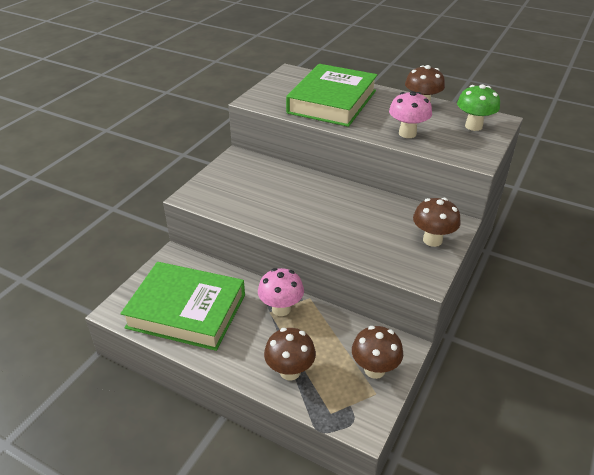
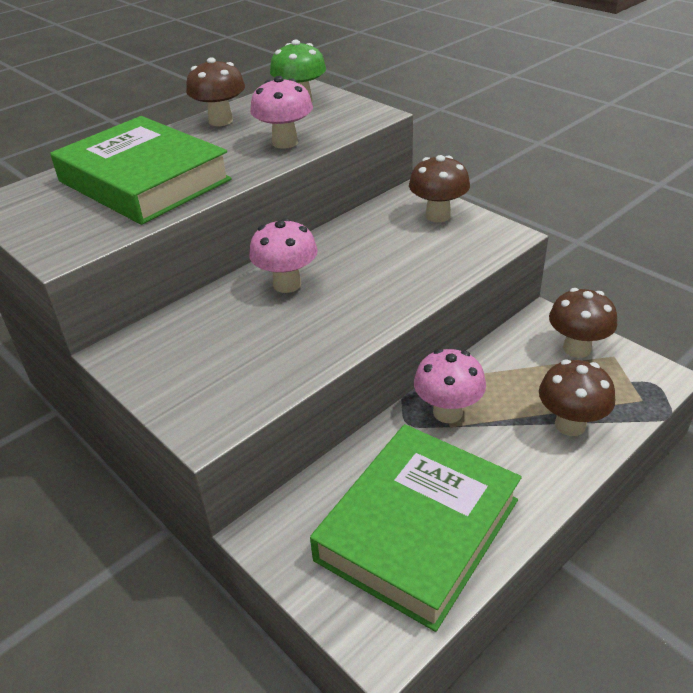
camera: 70 degrees left, 0 degrees up
none -> pink mushroom [249,218,318,293]

